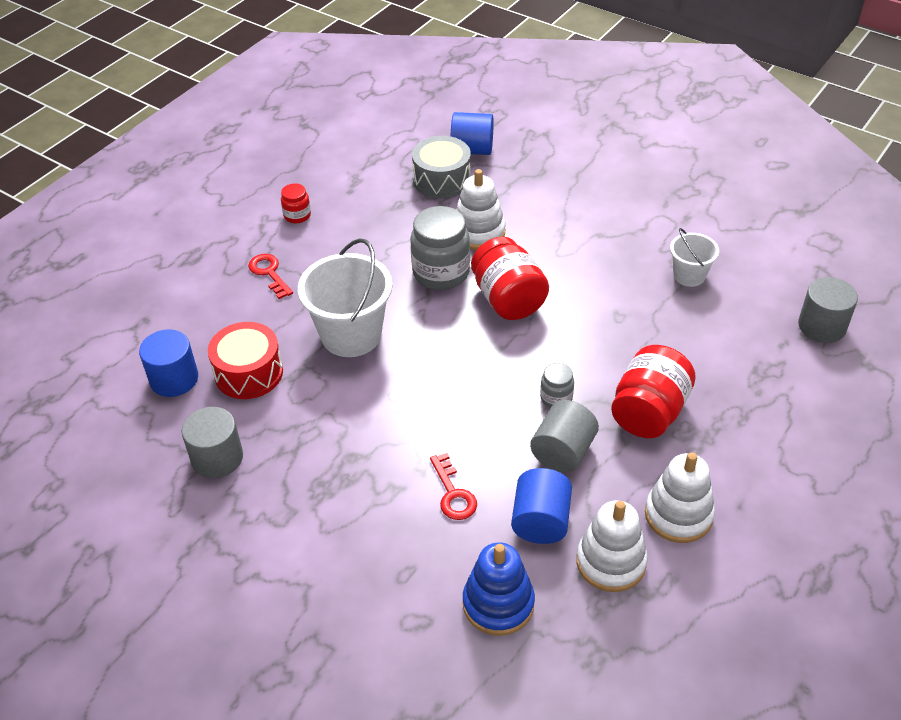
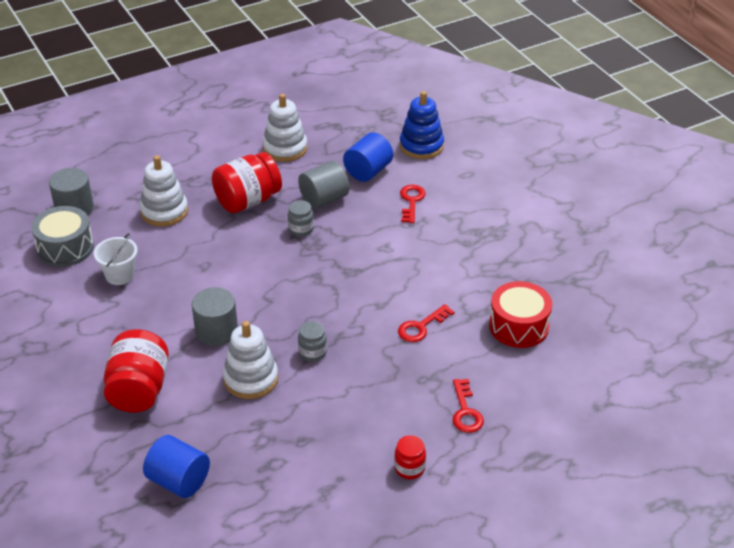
camera: 155 degrees left, 5 degrees down
blue cylinder [139,330,198,397] -> none
grey cylinder [182,407,243,478] -> grey cylinder moved to [192,287,238,346]
white bucket [298,238,393,357] -> red key [398,304,455,342]
grey jar [410,206,470,290] -> grey jar [298,321,327,362], size x0.51
grey drum [412,136,471,199] -> grey drum moved to [31,206,94,267]
red jar [471,236,549,320] -> red jar moved to [104,329,169,413]
white stacking toy [576,500,648,592] -> white stacking toy moved to [140,155,188,226]

